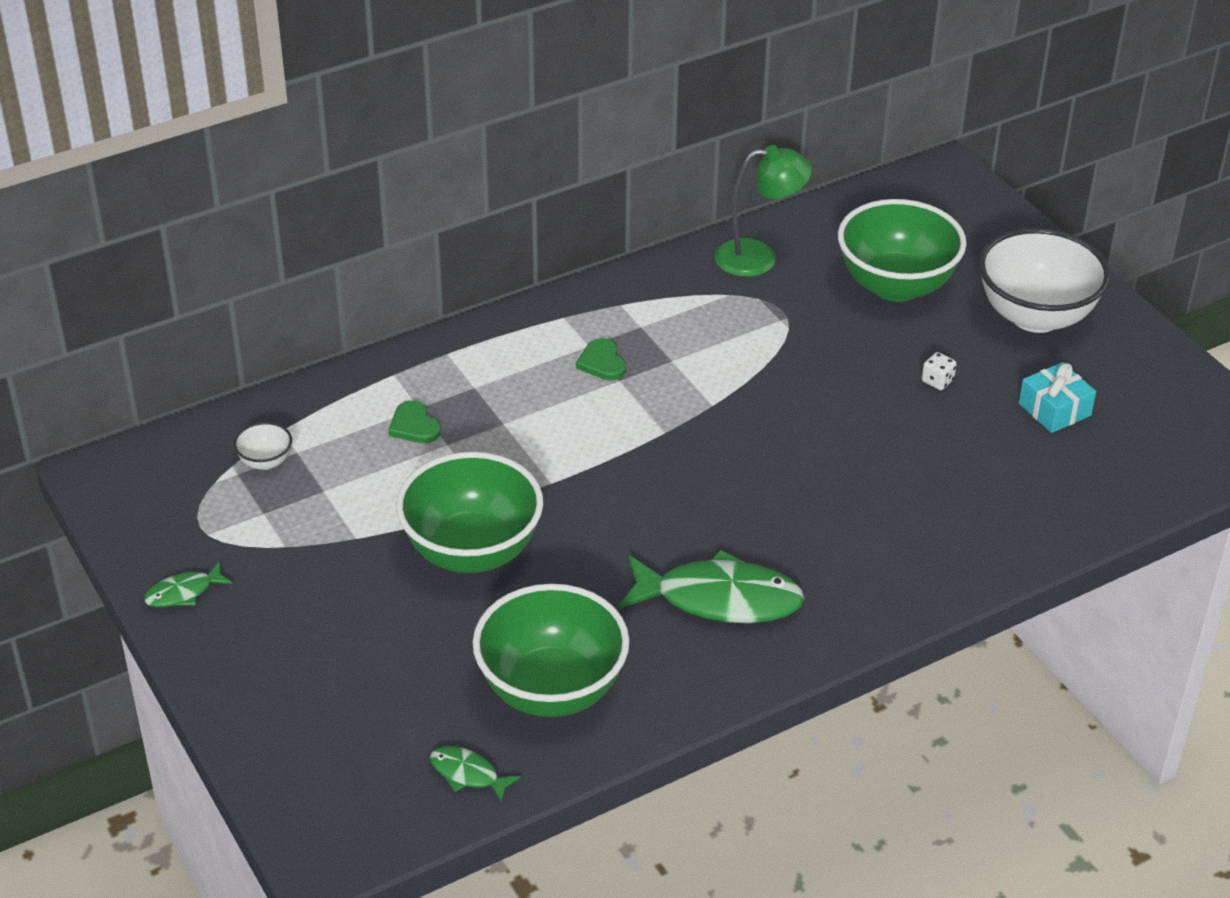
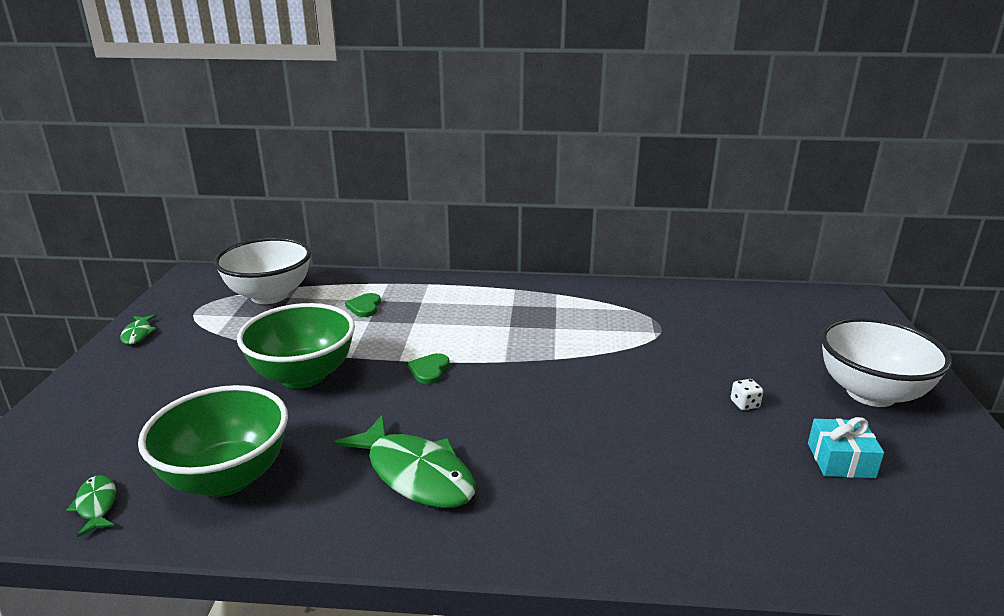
camera: 35 degrees right, 15 degrees down
green fish [144,561,233,607] -> green fish turned 105 degrees counterclockwise [120,314,157,345]
white bowl [234,422,292,470] -> white bowl [214,237,311,304], size x2.39
green heart [576,338,626,381] -> green heart moved to [408,353,450,384]
green lamp [715,145,812,277] -> none
green bowl [838,199,966,302] -> none

